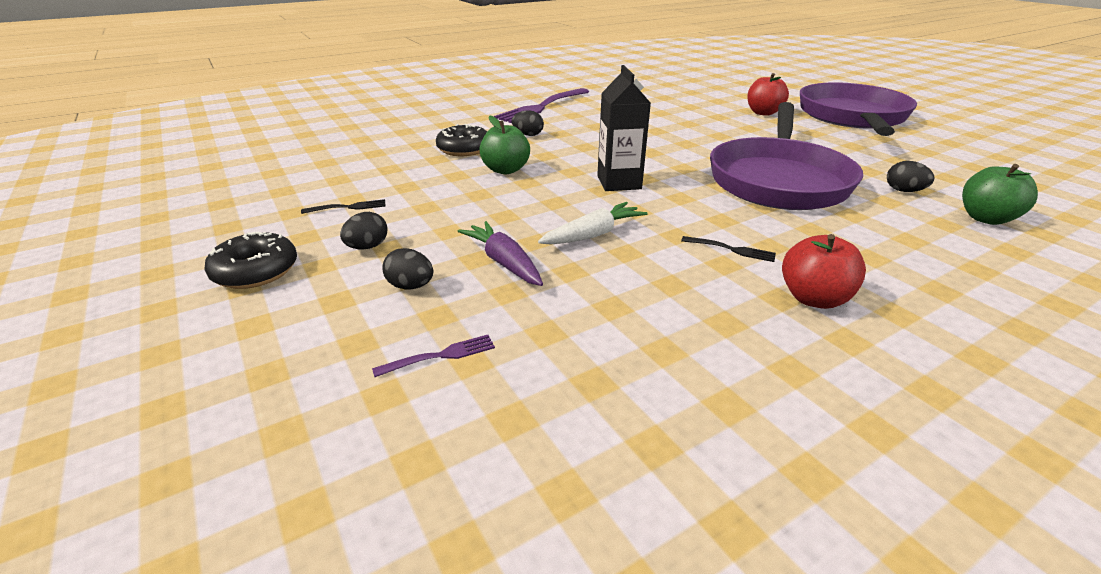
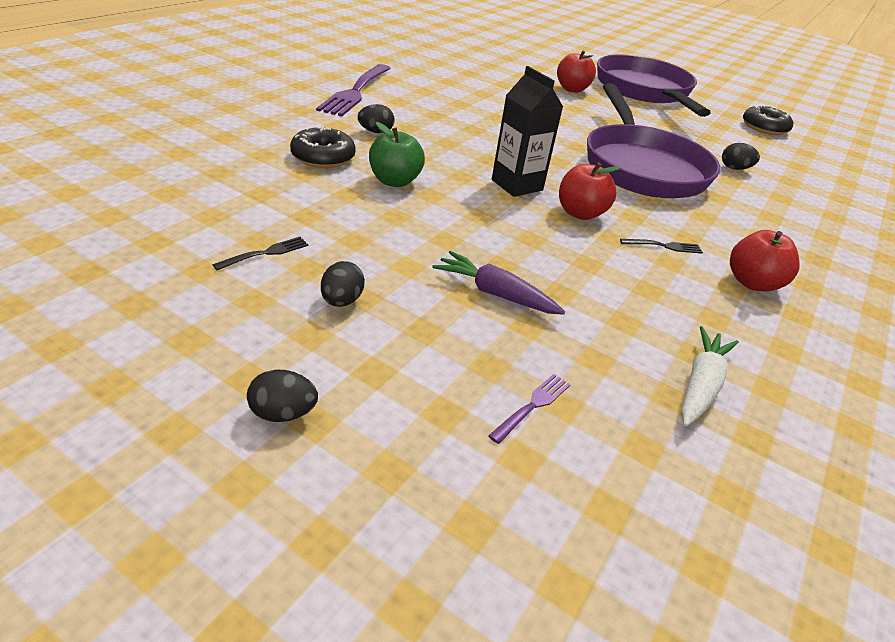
camera: 30 degrees left, 5 degrees up
black donut [204,232,297,289] -> black donut moved to [743,105,793,135]
black egg [382,248,433,290] -> black egg moved to [247,370,318,422]
white carrot [538,202,648,244] -> white carrot moved to [681,326,739,426]
green apple [962,164,1038,225] -> none
none -> red apple [559,162,621,220]

